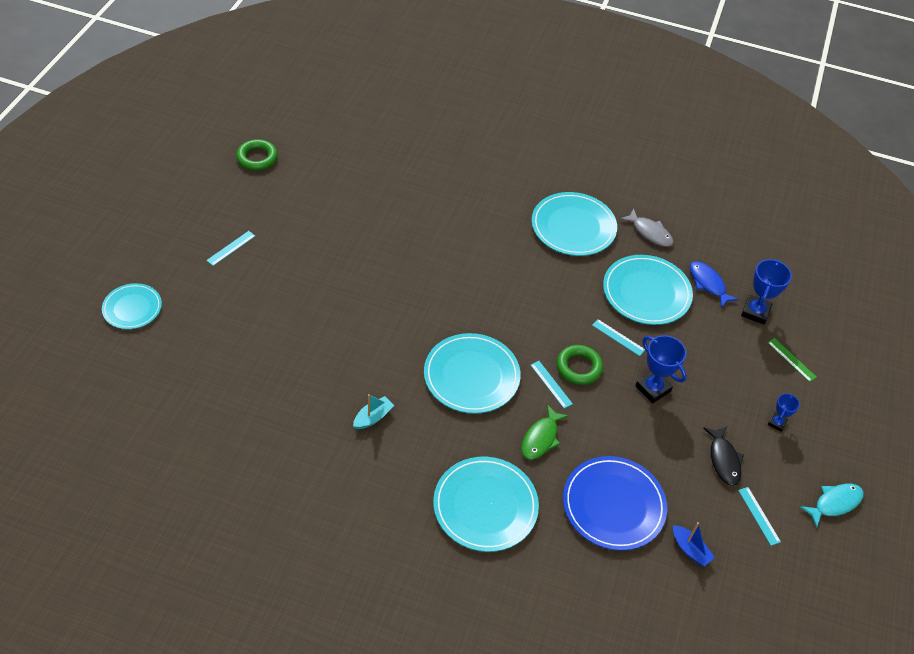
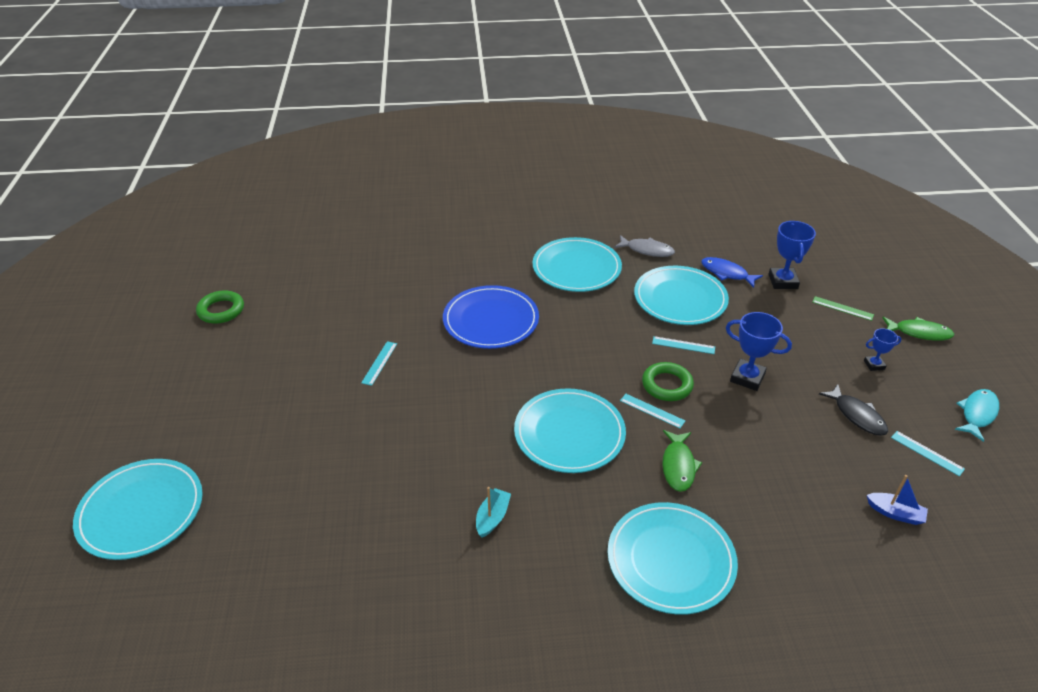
camera: 20 degrees left, 10 degrees down
turquoise plate [102,283,162,329] -> turquoise plate [73,459,203,560], size x1.62
turquoise ruler [206,231,255,266] -> turquoise ruler moved to [361,341,397,386]
blue plate [563,456,667,551] -> blue plate moved to [443,285,539,349]
blue trophy [768,394,800,432] -> blue trophy turned 75 degrees clockwise [864,328,901,371]
none -> green fish [883,317,954,341]

